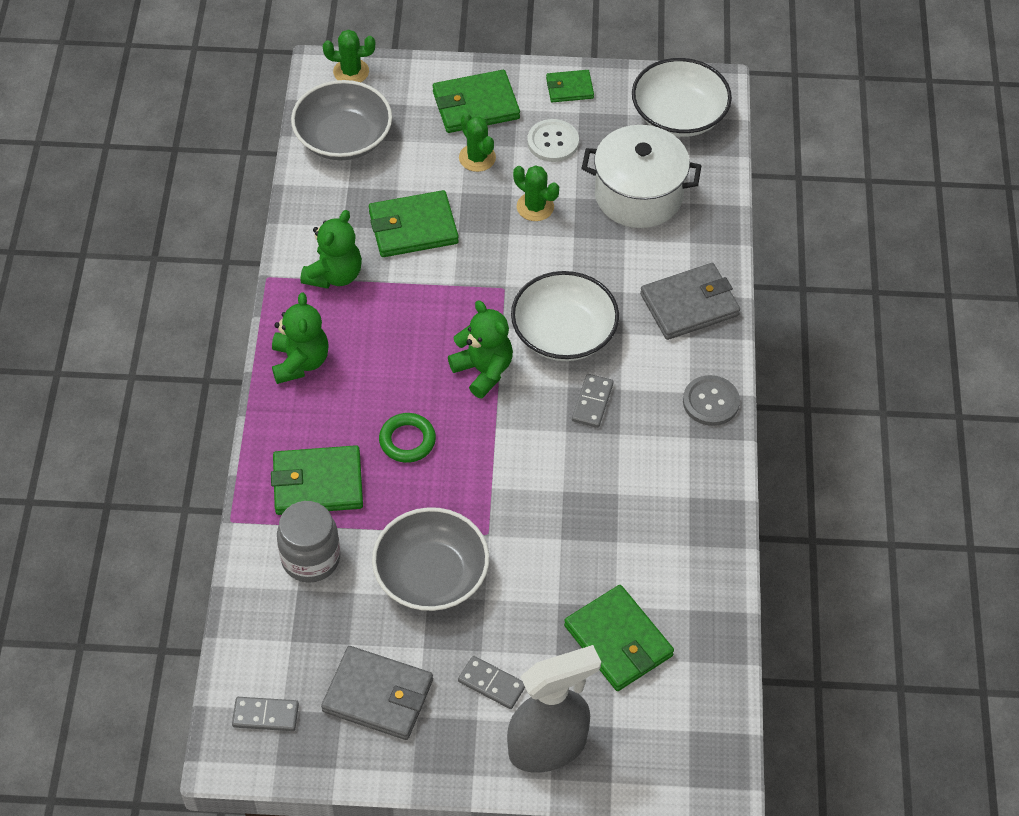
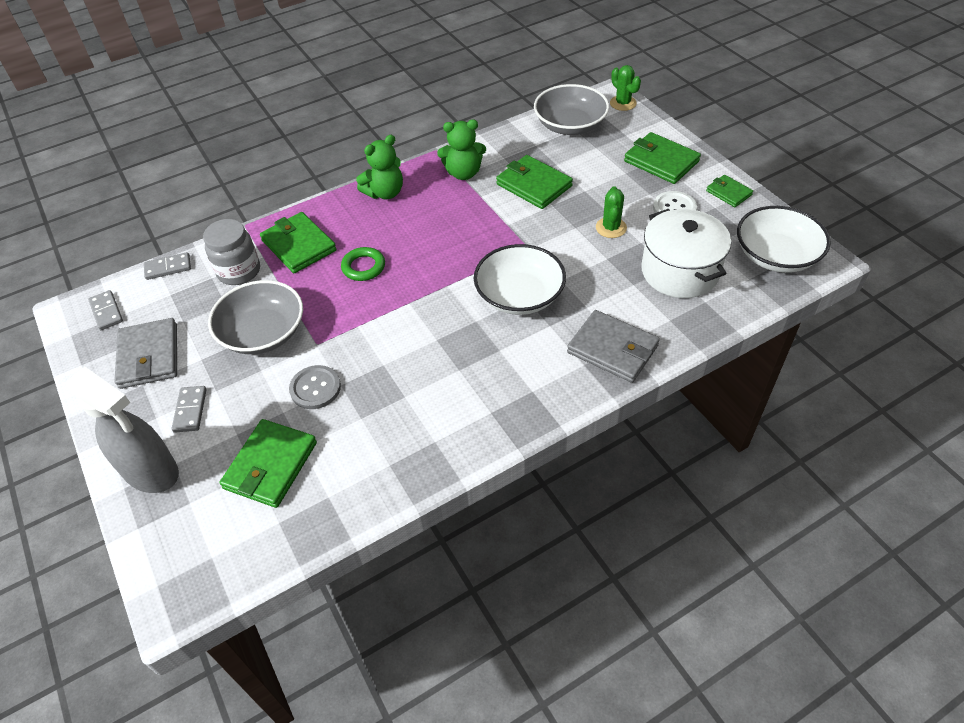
camera: 60 degrees right, 5 degrees down
green teddy bear [448,300,513,399] -> none
green cactus [459,113,496,172] -> none
grey domino [572,374,614,428] -> grey domino moved to [144,252,191,280]
grey button [683,375,740,426] -> grey button moved to [289,365,341,409]

